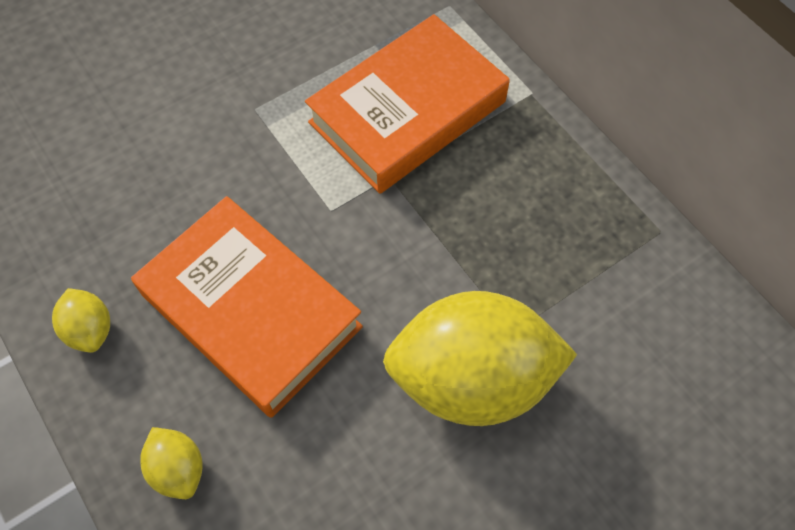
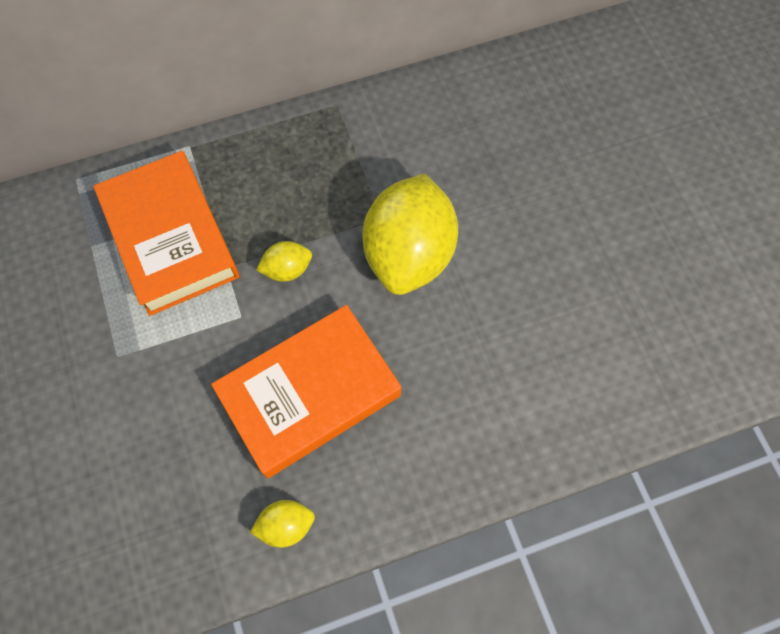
camera: 75 degrees left, 5 degrees up
yellow lemon [140,427,202,499] -> yellow lemon moved to [256,241,312,282]

